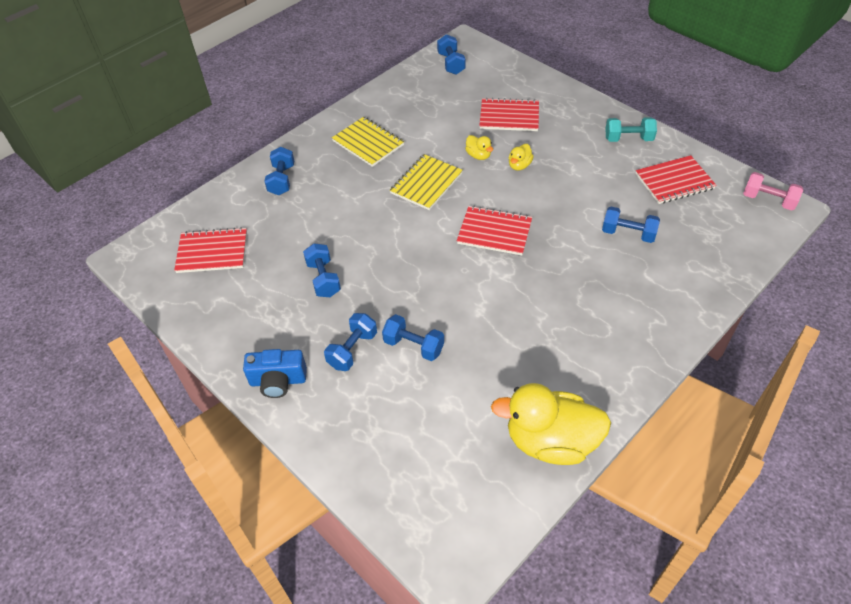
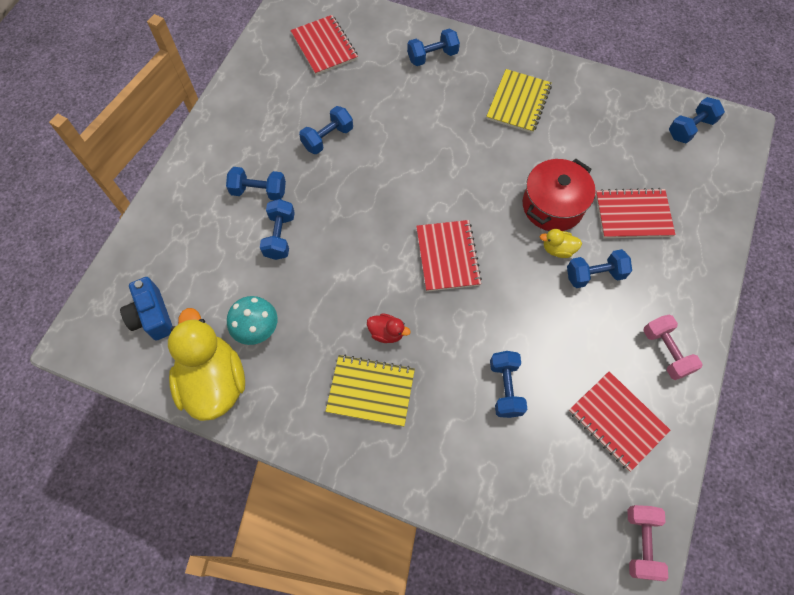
camera: 65 degrees right, 15 degrees up
blue camera [243,349,307,398] -> blue camera moved to [120,277,173,340]
yellow notebook [390,154,463,210] -> yellow notebook moved to [325,355,415,427]
yellow duck [465,135,493,160] -> red pot [523,159,595,231]
red notebook [479,98,539,131] -> red notebook turned 75 degrees counterclockwise [596,188,675,238]
turquoise dumbbell [605,117,657,142] -> pink dumbbell [643,315,703,380]
none -> turquoise mushroom [227,296,277,345]
none -> red duck [367,313,411,343]
none -> blue dumbbell [567,249,632,288]

